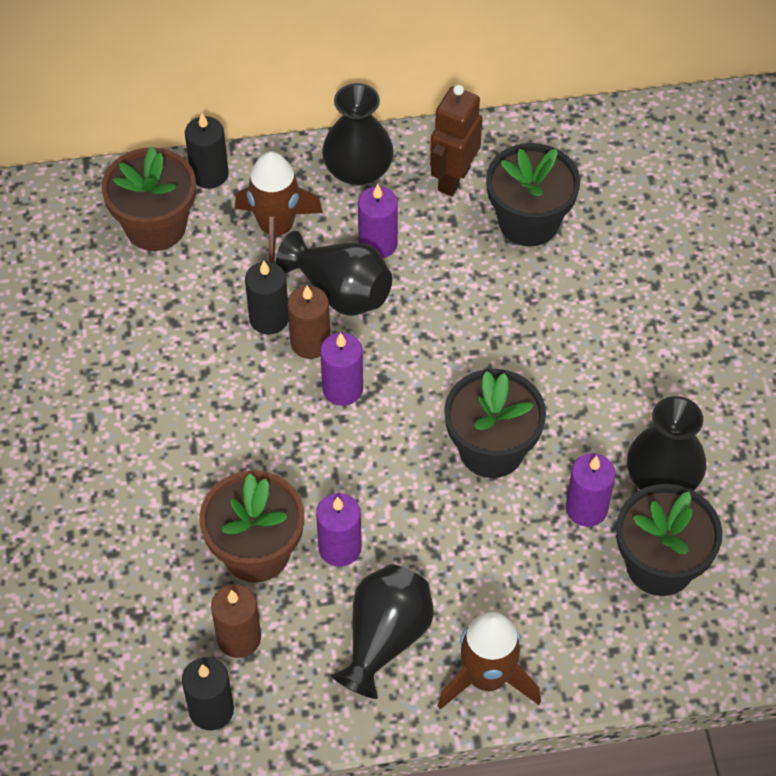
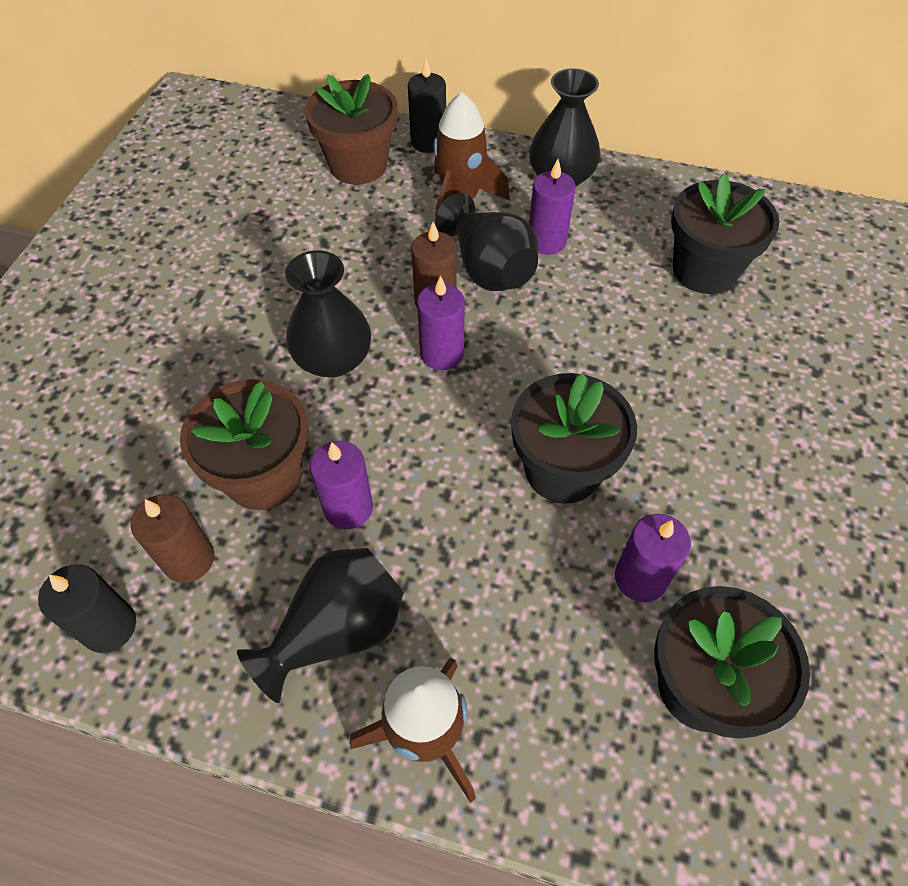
camera: 25 degrees right, 0 degrees up
black candle [245,261,289,335] -> none
brown robot [430,85,483,196] -> none
black vase [627,396,707,491] -> black vase moved to [285,250,371,377]

